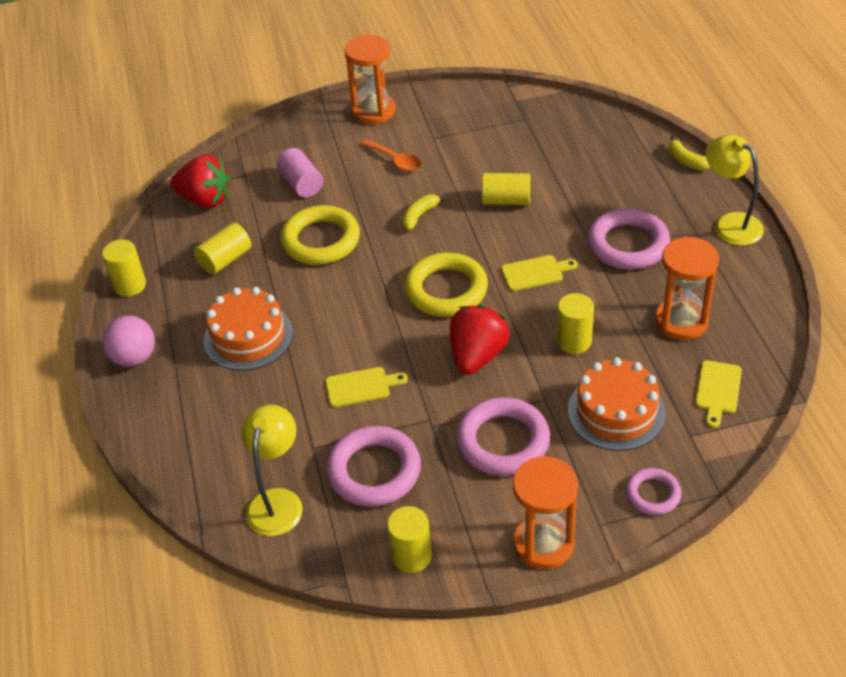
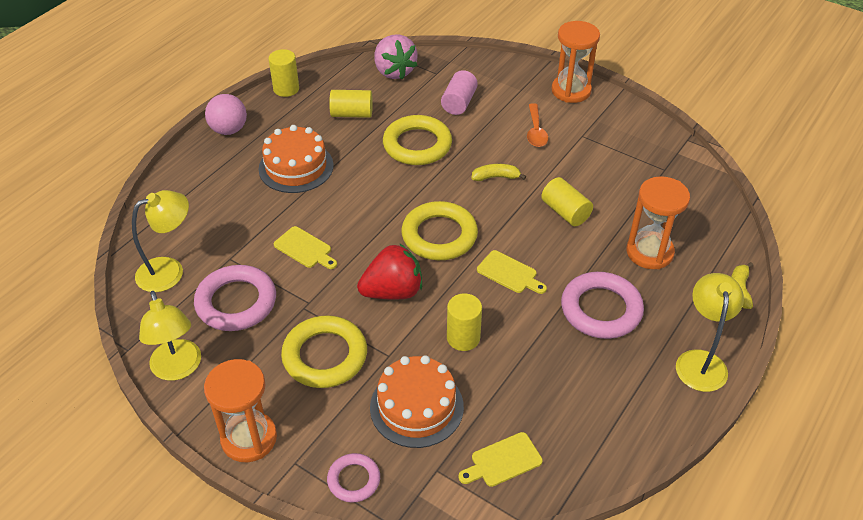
camera: 45 degrees right, 0 degrees up
red strawberry [170,154,231,208] -> pink strawberry [374,34,418,79]
yellow cylinder [387,506,432,573] -> yellow lamp [139,291,201,381]
pink ring [456,397,550,476] -> yellow ring [281,315,367,388]
orange hourglass [655,237,719,340] -> orange hourglass moved to [627,176,690,269]

